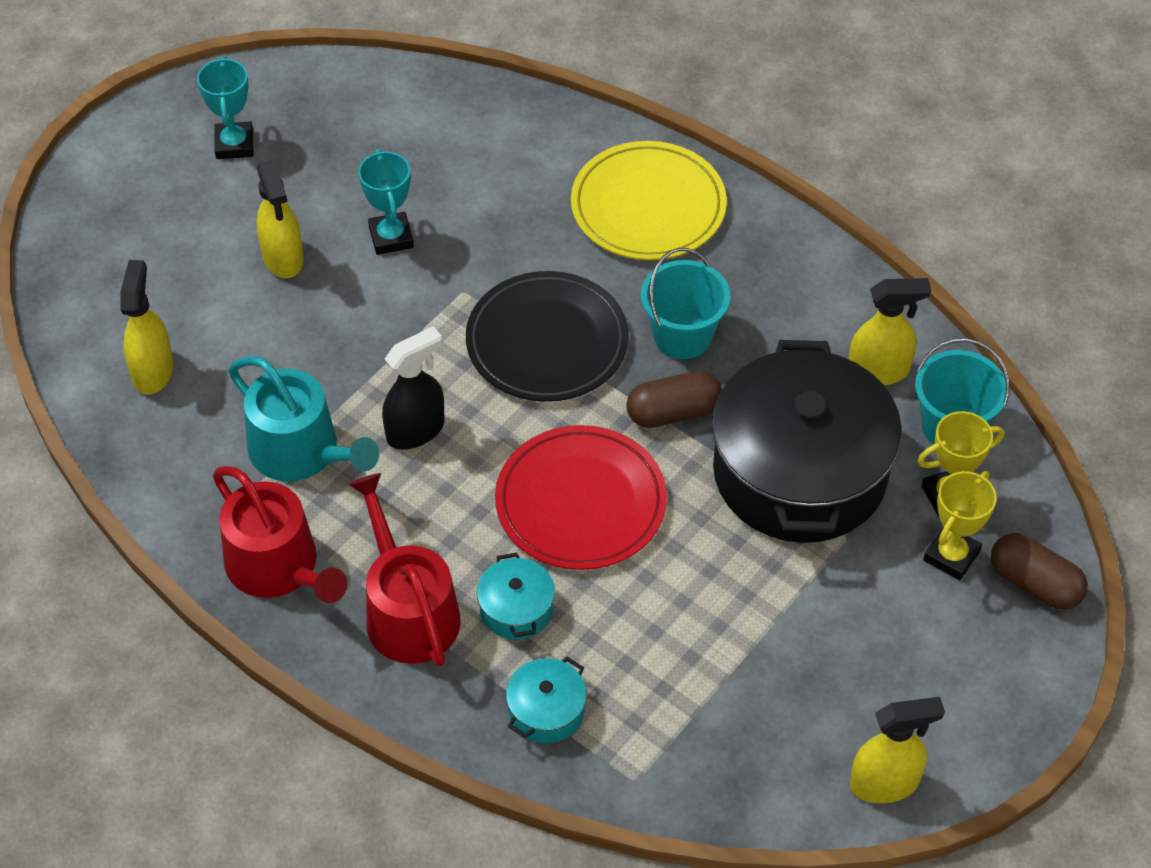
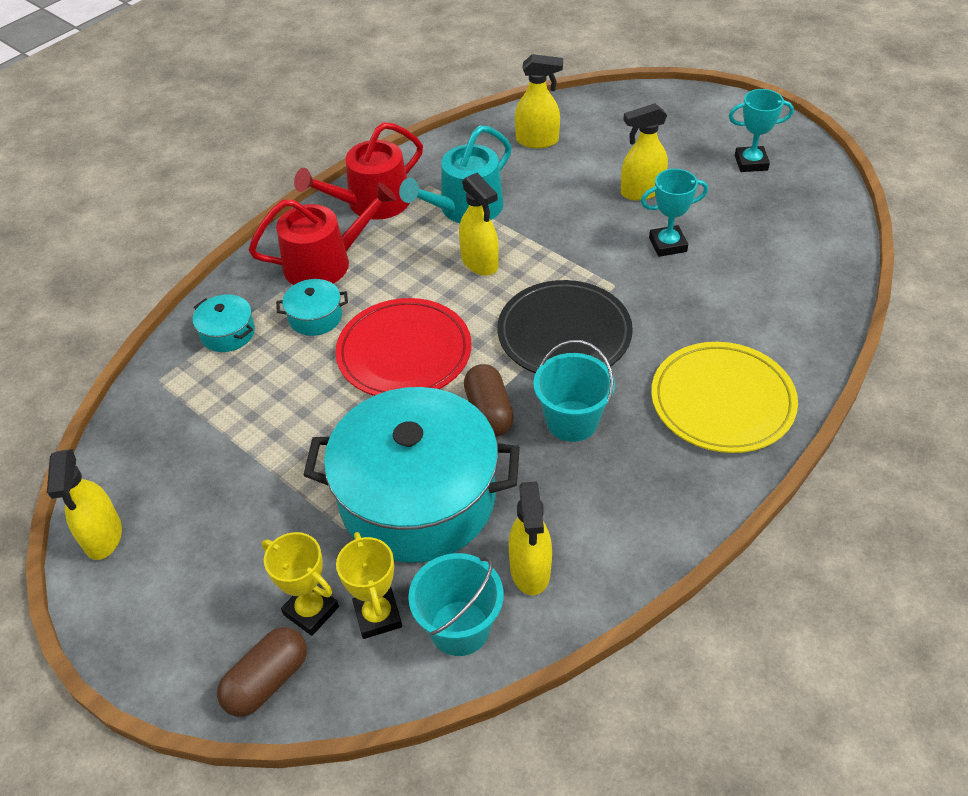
camera: 95 degrees right, 5 degrees down
black spray bottle [382,327,445,450] -> yellow spray bottle [459,173,499,276]
black pot [712,340,902,543] -> turquoise pot [304,387,520,563]

